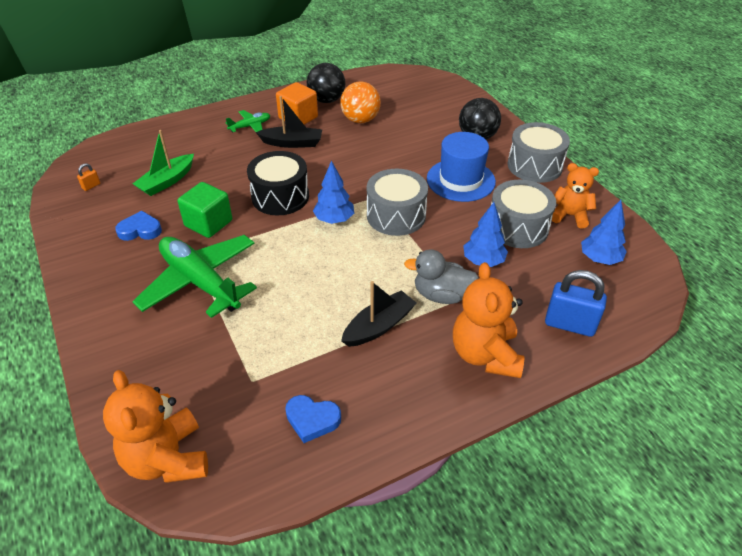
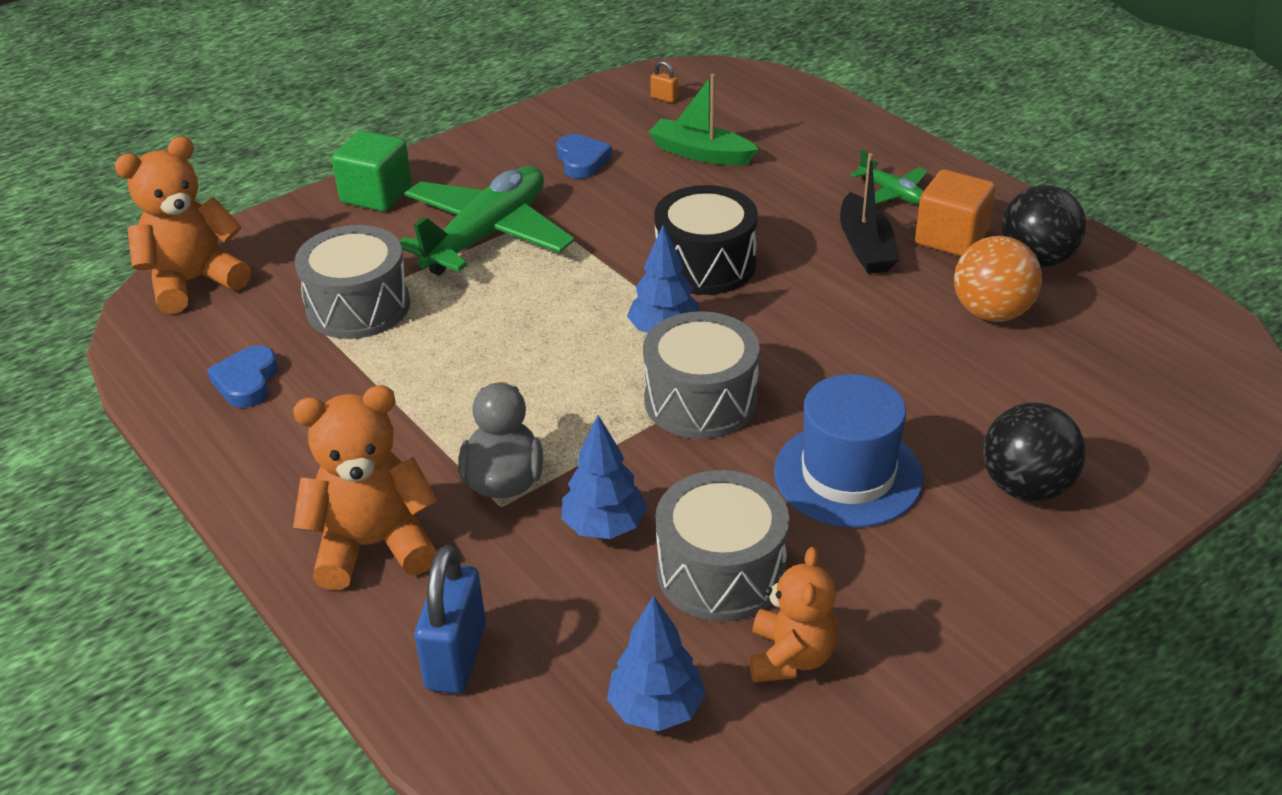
camera: 80 degrees right, 5 degrees down
green cube [177,182,232,238] -> green cube moved to [332,131,412,212]
black boat [341,281,416,347] -> none
grey drum [508,122,570,183] -> grey drum moved to [294,225,410,339]

